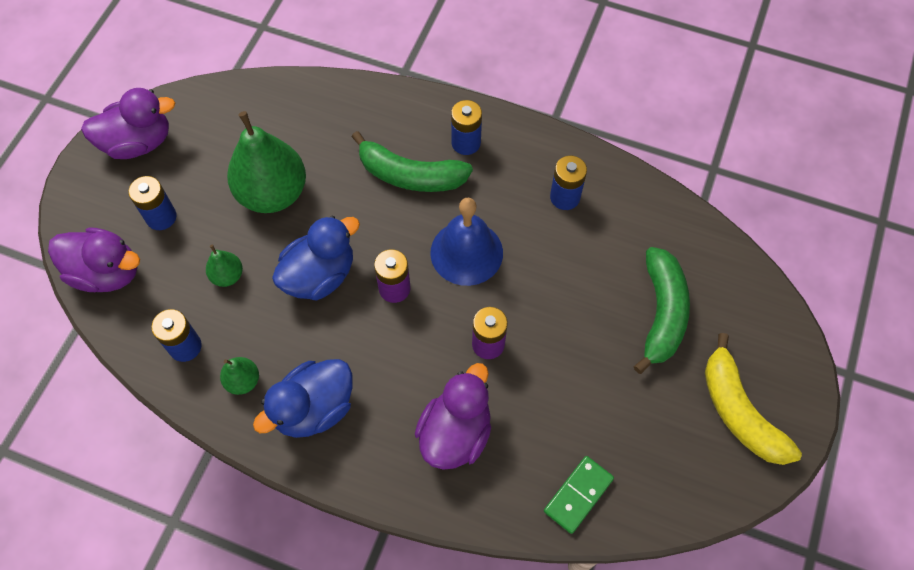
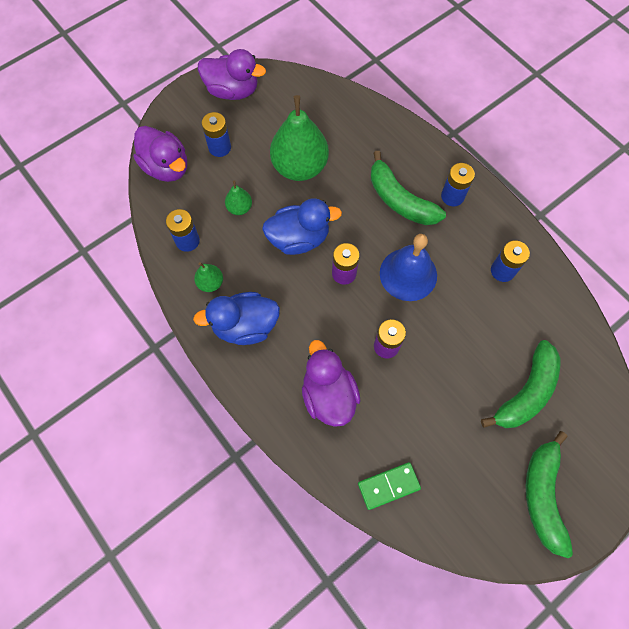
camera: 30 degrees right, 5 degrees up
purple duck [415,363,491,470] -> purple duck turned 75 degrees counterclockwise [302,340,360,427]
yellow banana [705,333,802,465] -> green banana [526,431,573,558]

